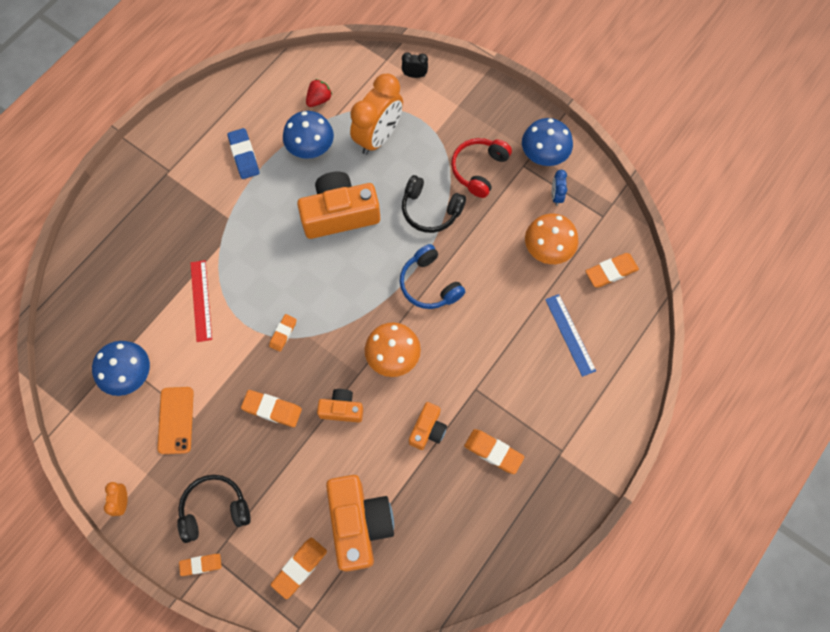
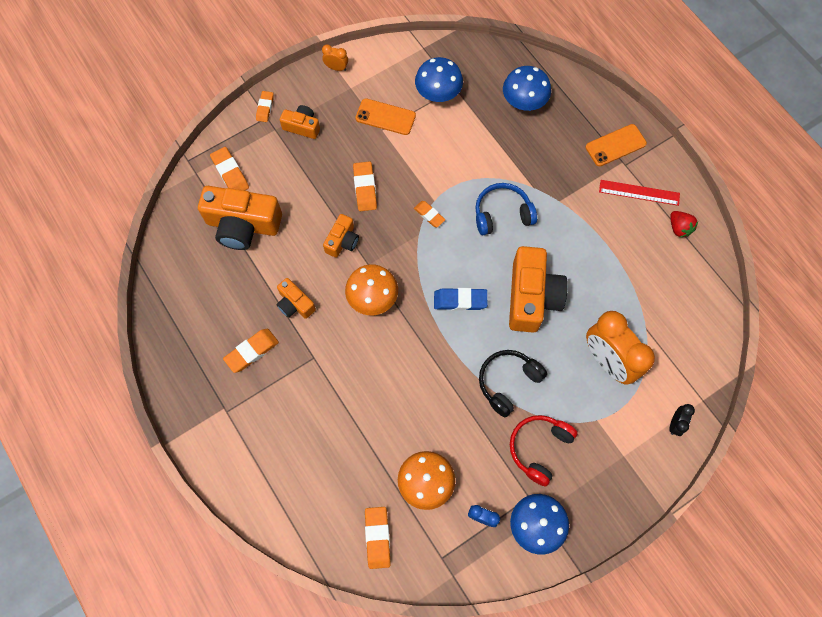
camera: 110 degrees right, 0 degrees up
black headphones [177,475,251,543] -> orange camera [280,105,320,139]
red ruler [190,260,212,342] -> red ruler moved to [599,180,680,206]
blue eraser [227,128,259,179] -> blue eraser moved to [434,288,487,311]
orange eraser [241,390,302,427] -> orange eraser turned 45 degrees counterclockwise [353,161,377,211]
blue mushroom [283,111,334,159] -> blue mushroom moved to [503,66,551,111]
red strawberry [306,79,332,107] -> red strawberry moved to [670,211,698,238]
blue headphones [400,244,465,309] -> blue headphones moved to [475,183,537,235]
red headphones [451,138,512,198] -> red headphones turned 105 degrees counterclockwise [510,415,578,487]
blue ruler [545,294,596,377] -> none
none -> orange phone [585,124,647,166]

